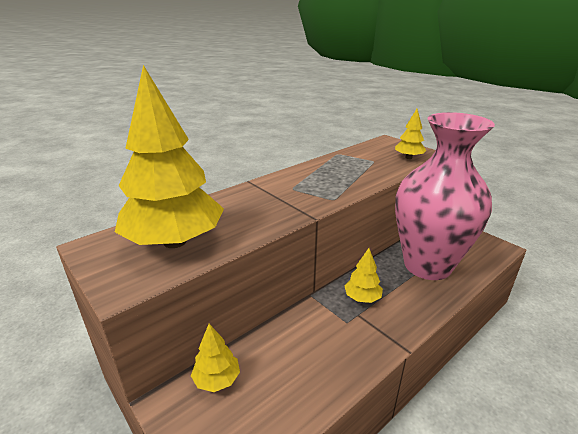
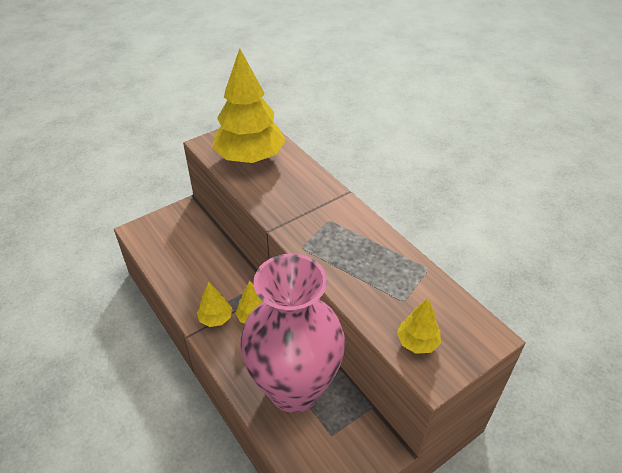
camera: 95 degrees right, 15 degrees up
yellow tree [191,324,240,392] -> yellow tree moved to [197,282,232,327]

